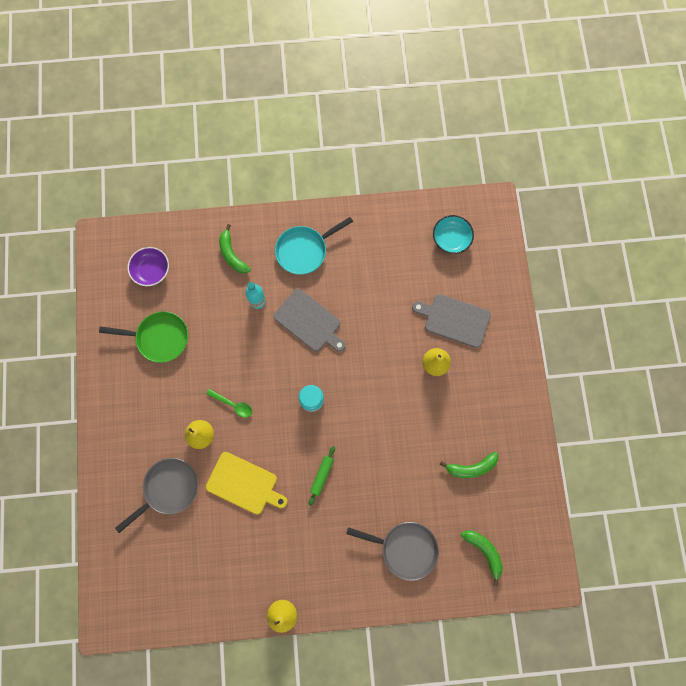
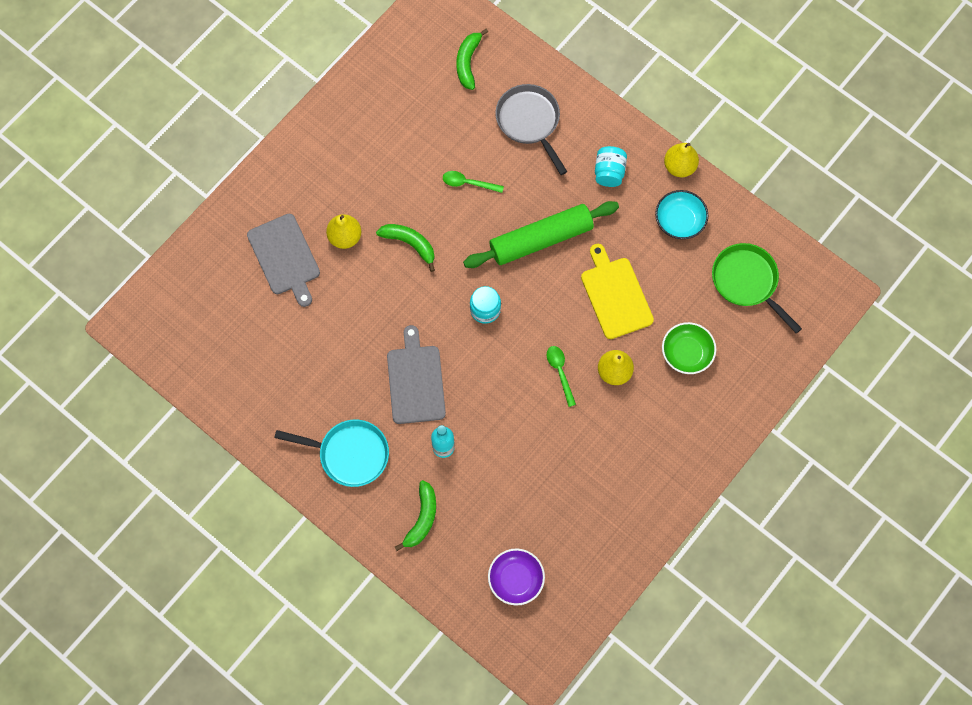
camera: 135 degrees left, 5 degrees down
green pan [99,311,188,363] -> green pan moved to [712,243,802,334]
grey pan [115,458,198,533] -> green bowl [662,322,716,374]
green rolling pin [309,446,335,506] -> green rolling pin [463,201,619,268], size x2.20
turquoise bowl [433,215,474,254] -> turquoise bowl moved to [655,190,708,239]
green banana [440,452,498,478] -> green banana moved to [376,224,435,272]
none -> green spoon [443,171,504,193]
none -> turquoise jar [595,146,627,187]

